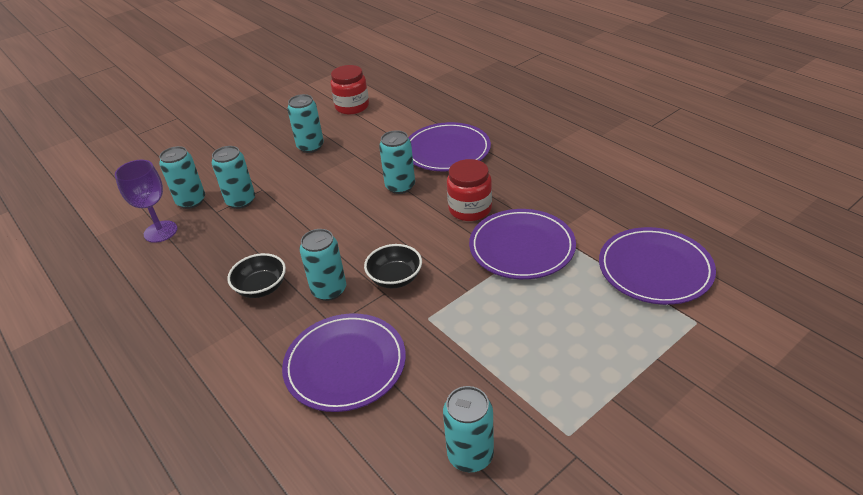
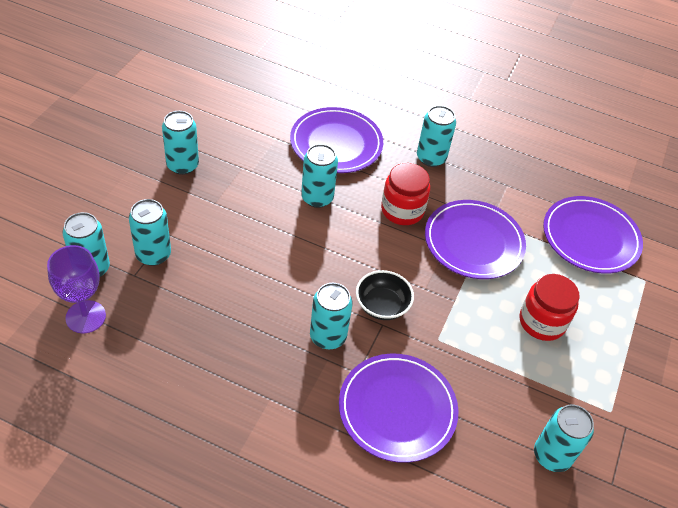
camera: 35 degrees left, 10 degrees up
black bowl [227,253,286,298] -> none
red jar [330,65,369,114] -> red jar moved to [519,274,580,341]
none -> turquoise can [417,105,456,167]

